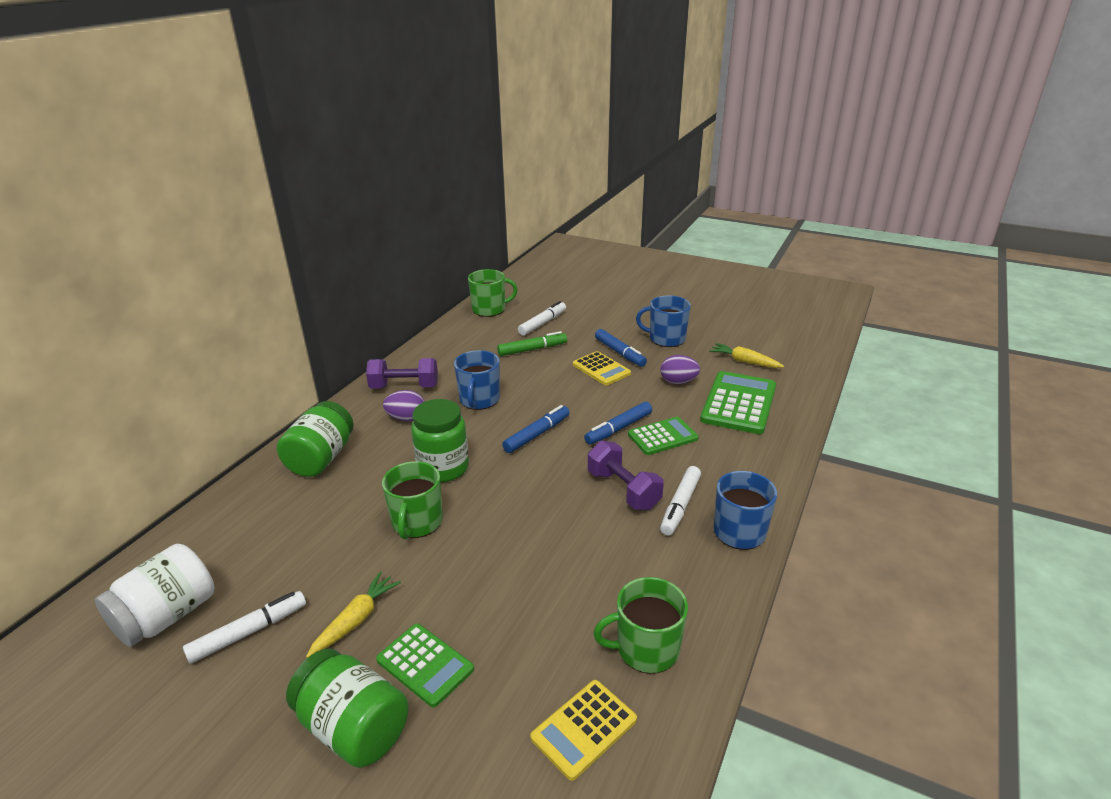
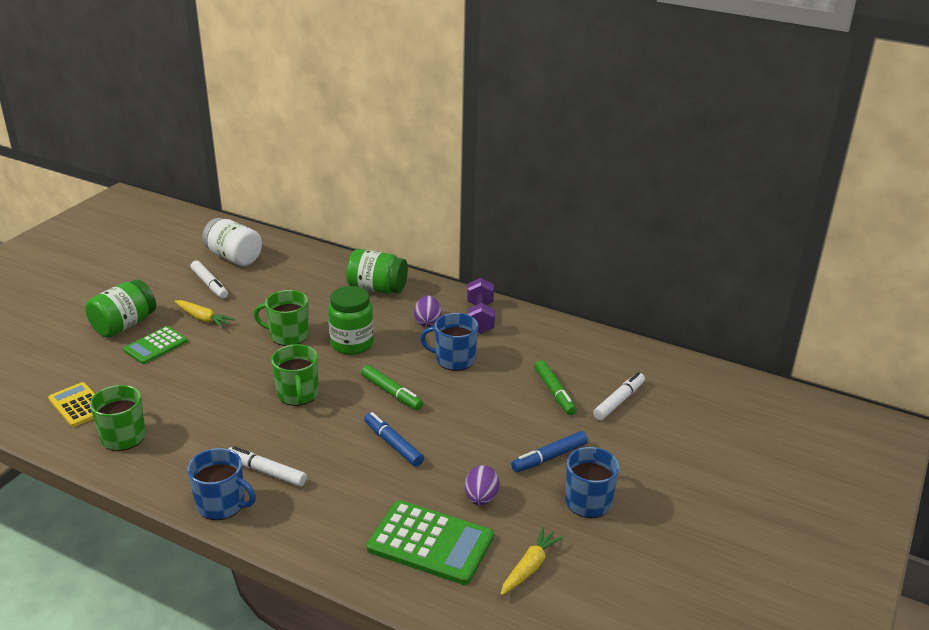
camera: 90 degrees right, 0 degrees up
green mug [468,269,518,317] -> green mug moved to [271,344,318,406]
blue marker [502,405,570,453] -> green marker [361,365,423,410]
white marker [518,301,566,336] -> white marker turned 90 degrees counterclockwise [593,372,645,420]
yellow calculator [573,351,631,385] -> none
purple dumbbell [588,440,664,510] -> none
green calculator [628,417,699,455] -> none

